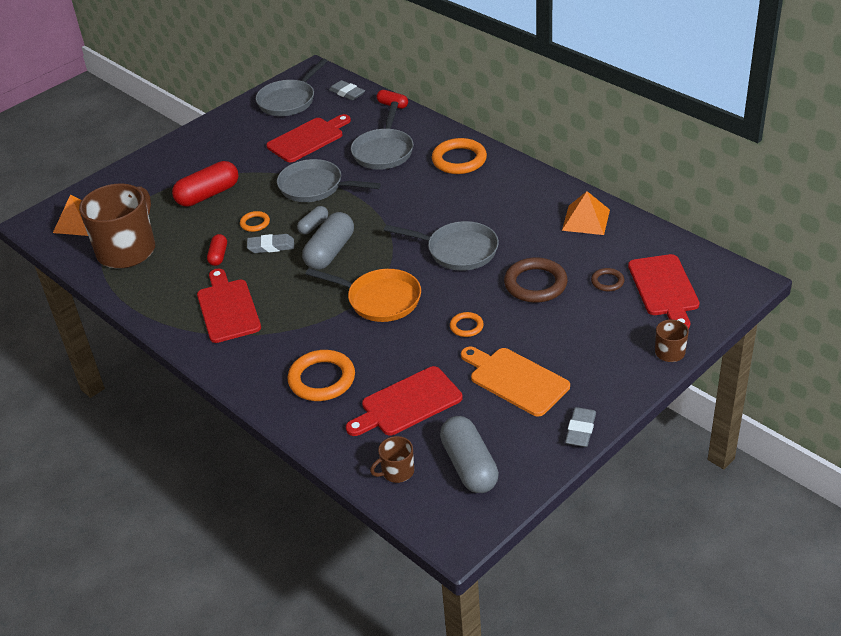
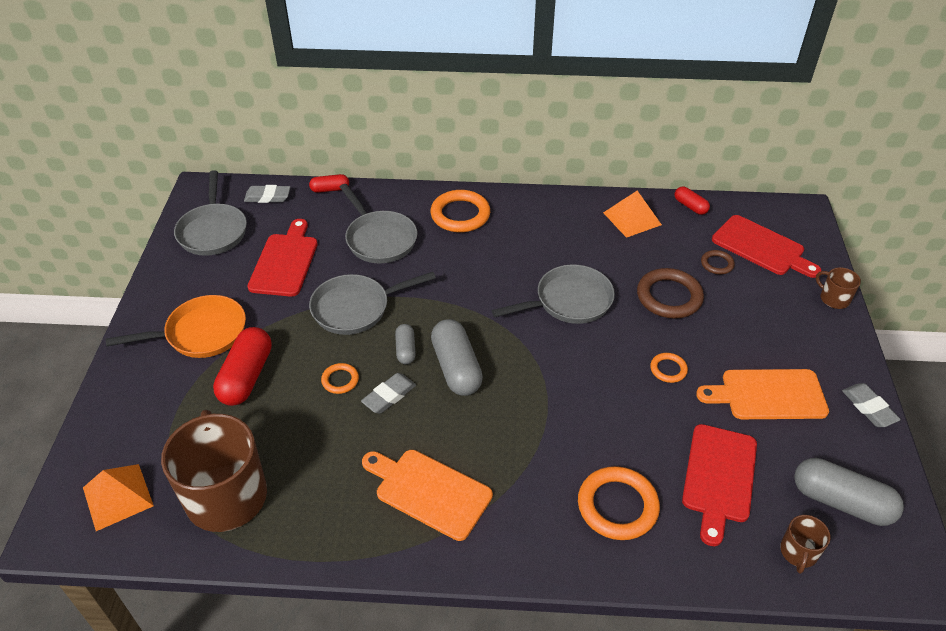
camera: 45 degrees left, 5 degrees up
red cutting board [197,268,261,343] -> orange cutting board [362,450,493,541]
red capsule [207,234,227,266] -> red capsule moved to [675,187,710,215]
orange pan [306,268,421,322] -> orange pan moved to [106,295,246,358]

